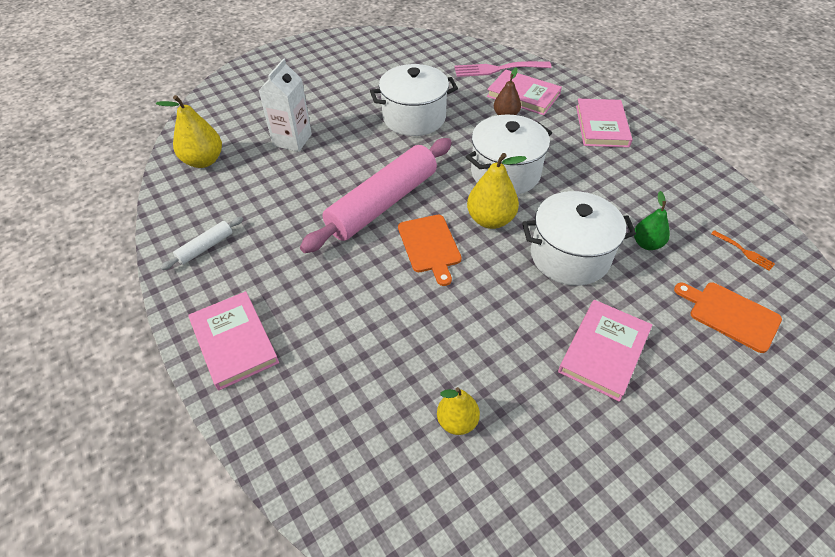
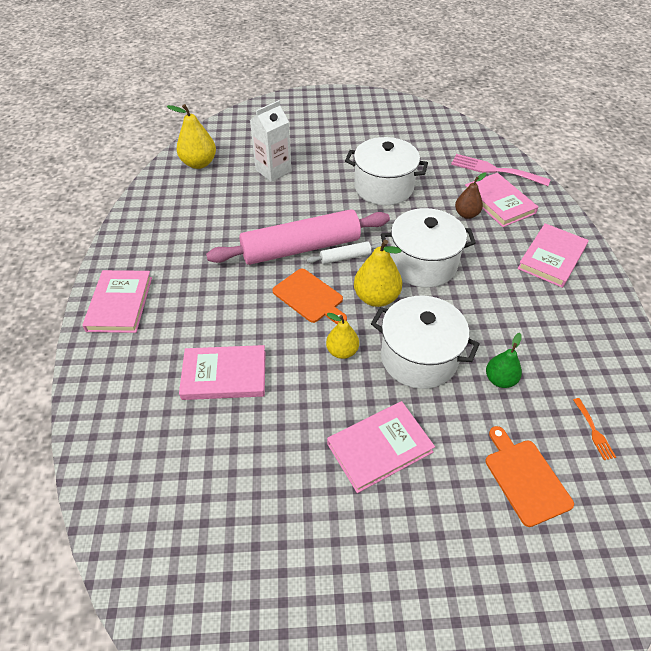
camera: 30 degrees right, 0 degrees up
white rolling pin [160,217,243,270] -> white rolling pin moved to [306,241,382,264]
orange cutting board [398,215,462,286] -> orange cutting board turned 60 degrees counterclockwise [272,269,347,324]
yellow pear [437,387,480,435] -> yellow pear moved to [326,313,359,359]
none -> pink book [179,345,266,400]

